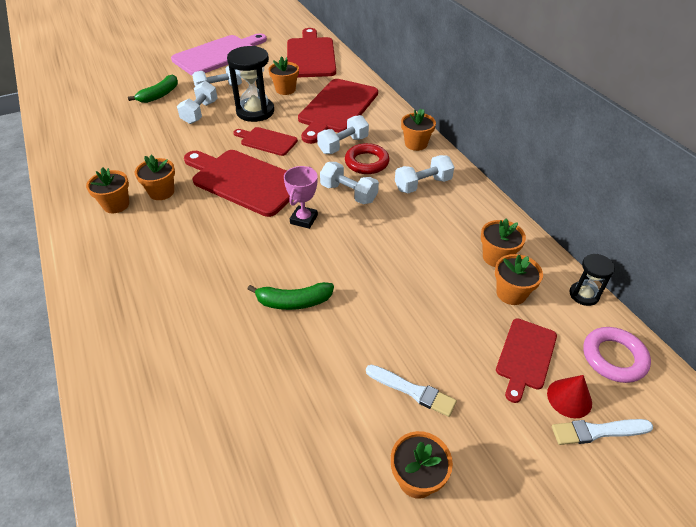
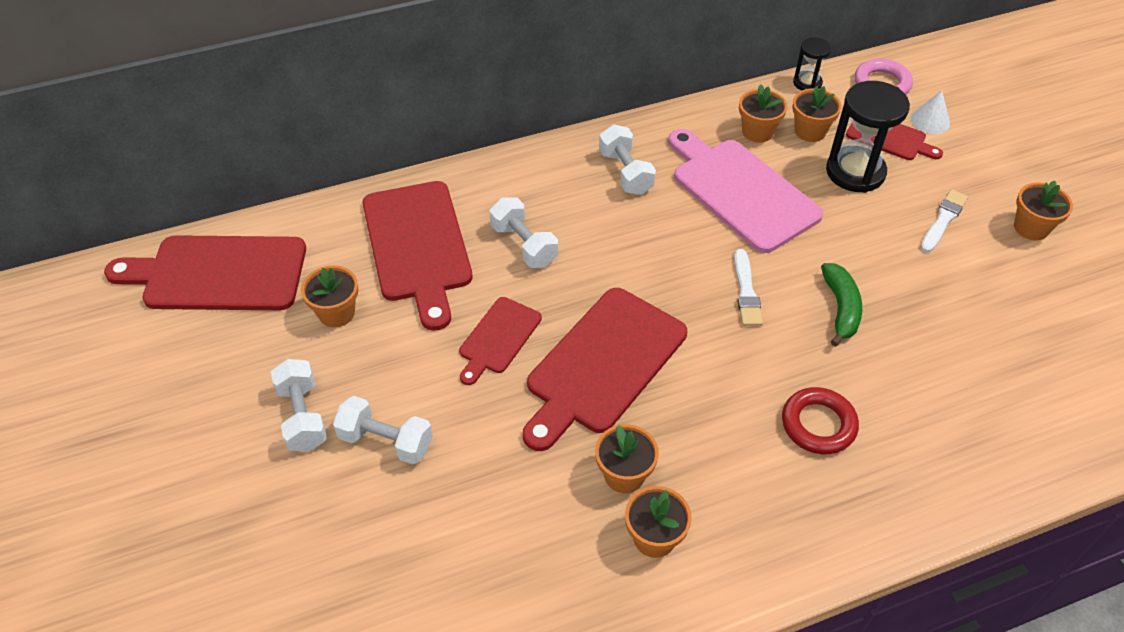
camera: 85 degrees left, 5 degrees up
green banana [128,74,178,103] -> none
pink cutting board [171,33,267,75] -> pink cutting board moved to [668,129,823,253]
black hourglass [227,46,274,122] -> black hourglass moved to [826,81,910,193]
pink trophy [284,166,318,229] -> none
red cutting board [298,79,378,144] -> red cutting board turned 45 degrees clockwise [363,181,473,331]
white dumbbell [320,162,379,204] -> none
red ring [345,143,390,174] -> red ring moved to [782,387,859,454]
orange flower pot [401,109,436,151] -> none
red cone [547,375,592,418] -> white cone [911,90,950,134]
white brush [552,419,653,445] -> white brush moved to [734,249,763,326]

